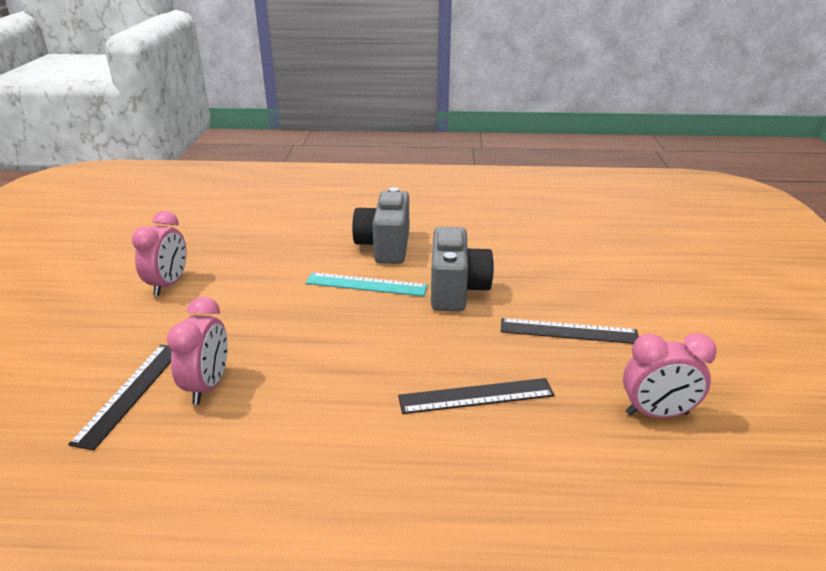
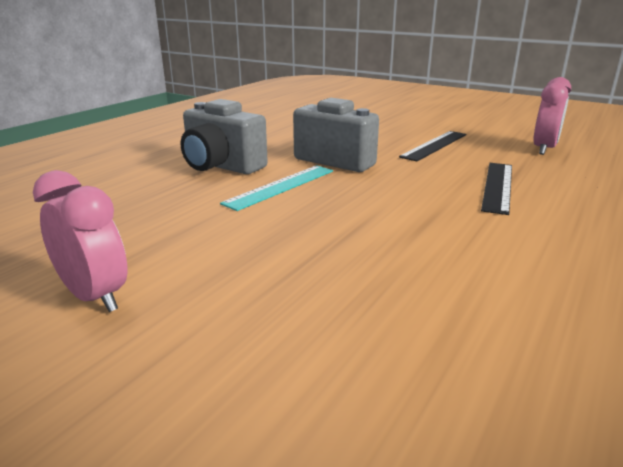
camera: 60 degrees left, 5 degrees down
black ruler [68,345,172,450] -> none
pink clock [167,297,228,405] -> none

